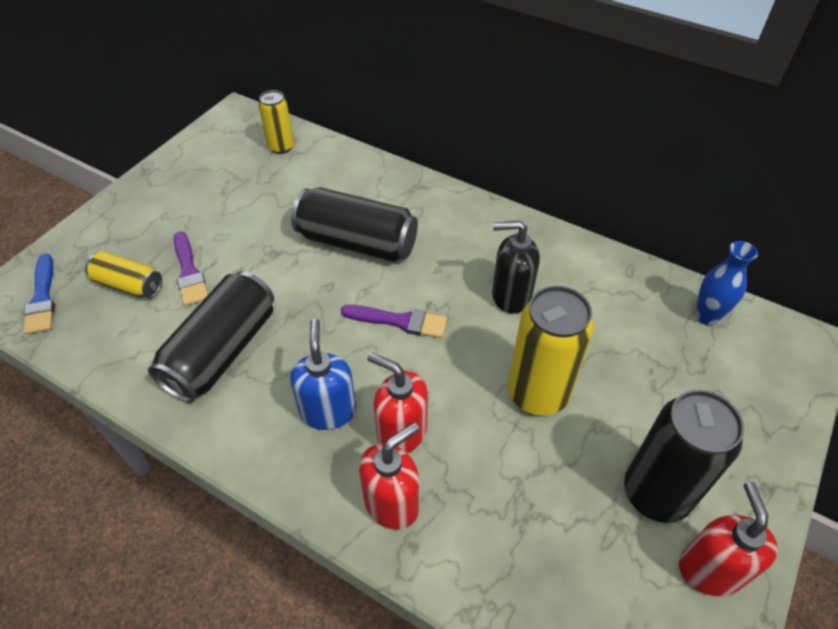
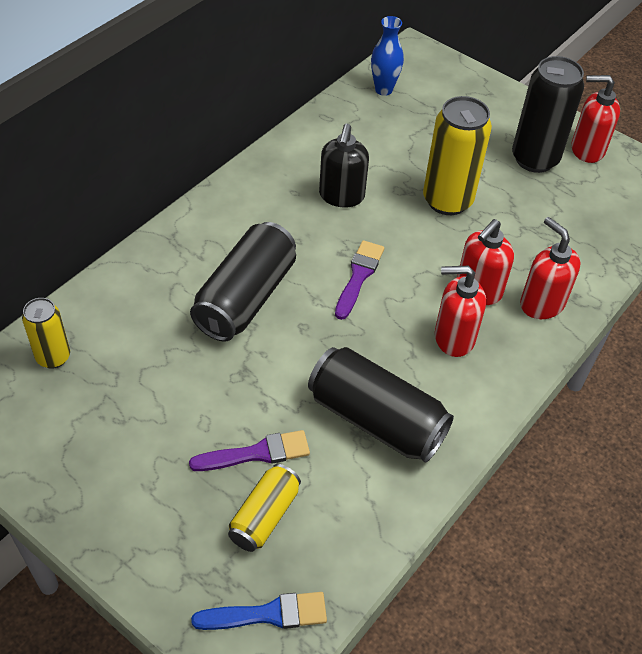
camera: 85 degrees left, 0 degrees up
blue soap dispenser [290,319,356,430] -> red soap dispenser [435,266,486,357]

